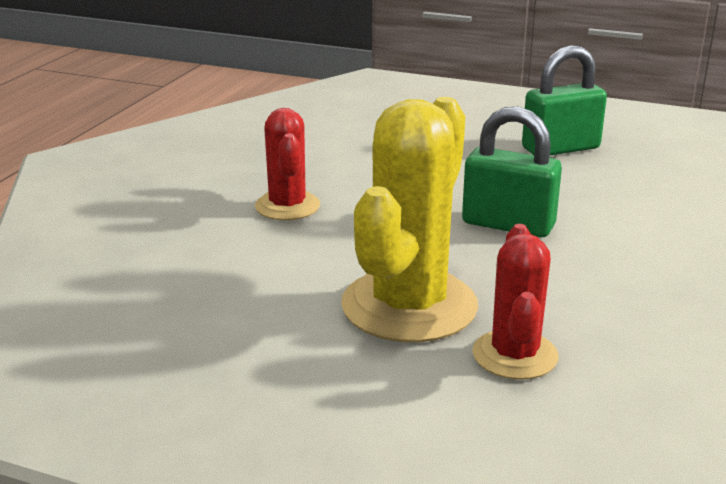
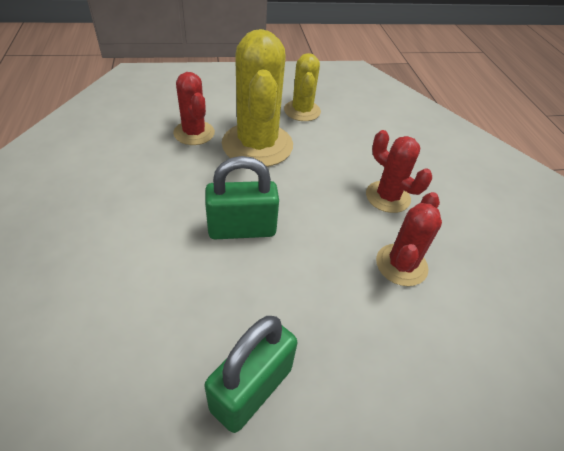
camera: 145 degrees right, 20 degrees up
none -> yellow cactus [284,53,321,121]
none -> red cactus [376,192,442,286]

